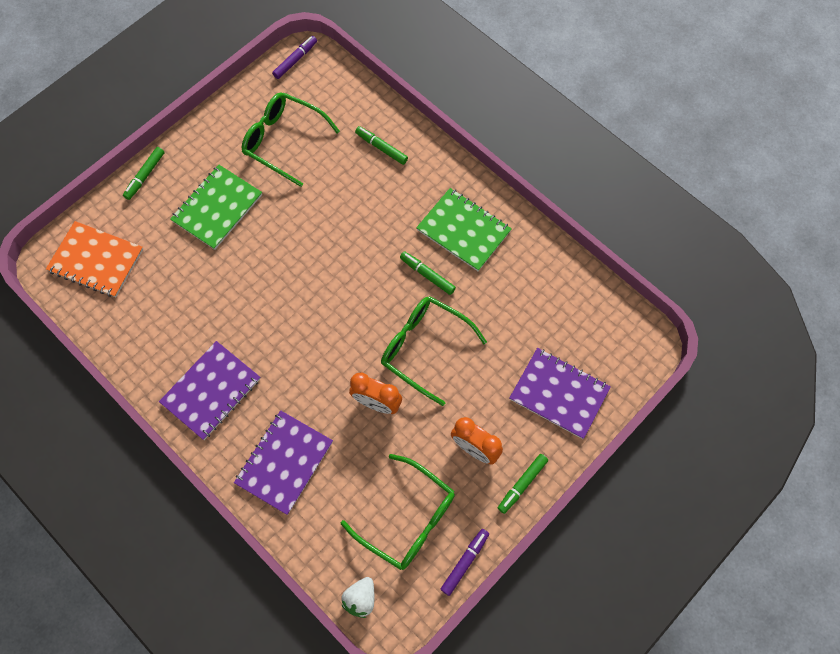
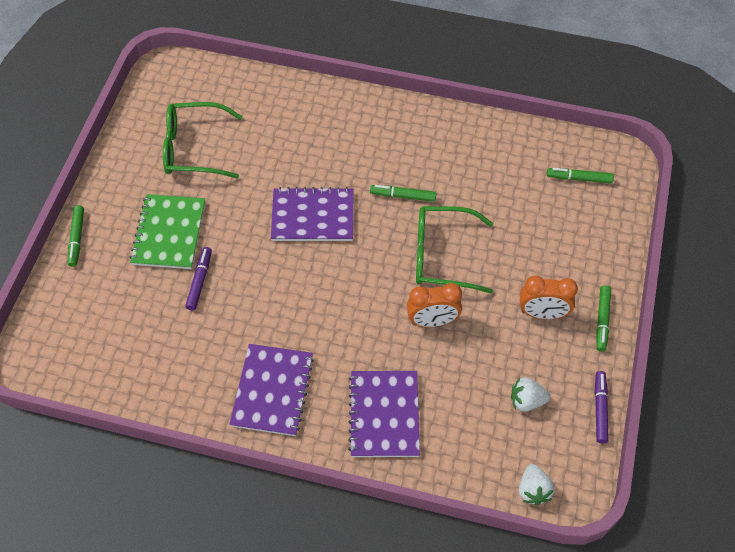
camera: 30 degrees left, 10 degrees down
orange notebook [46,221,143,297] -> none
purple marker [272,36,317,79] -> purple marker moved to [185,247,212,310]
green glasses [340,454,455,570] -> white strawberry [511,377,550,412]
green marker [355,126,408,165] -> green marker moved to [547,168,614,183]
green notebook [416,188,512,271] -> none
purple notebook [509,348,611,439] -> purple notebook moved to [271,187,353,241]

